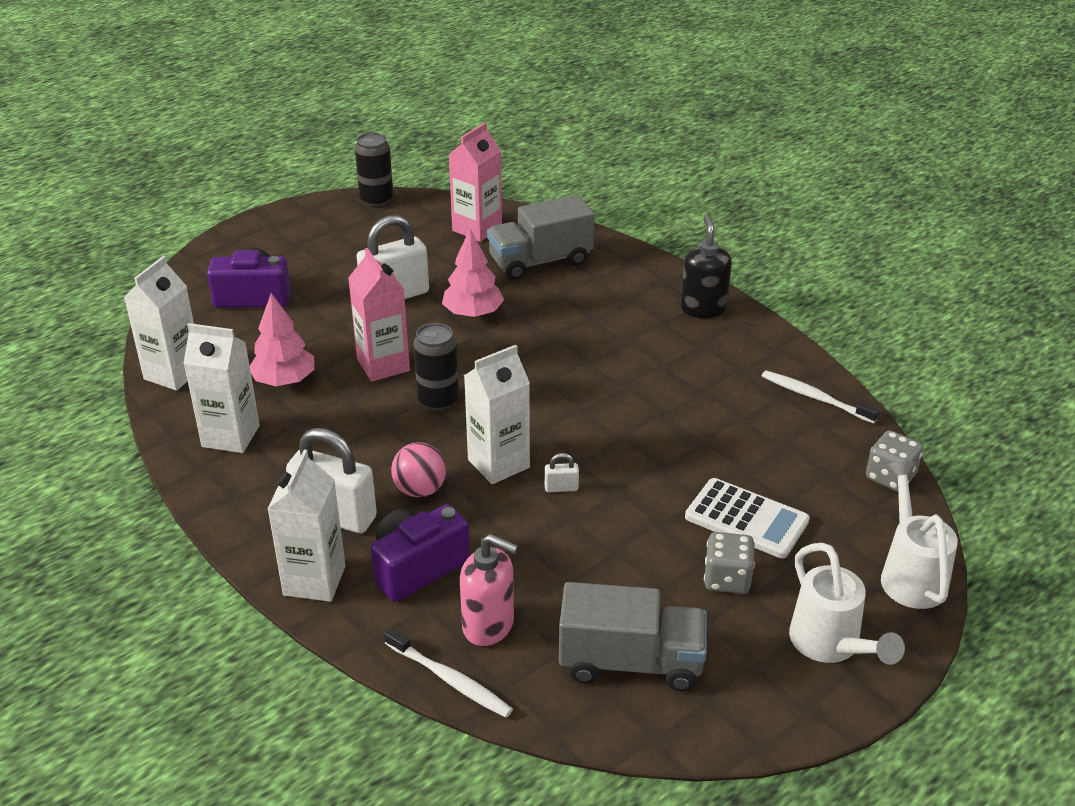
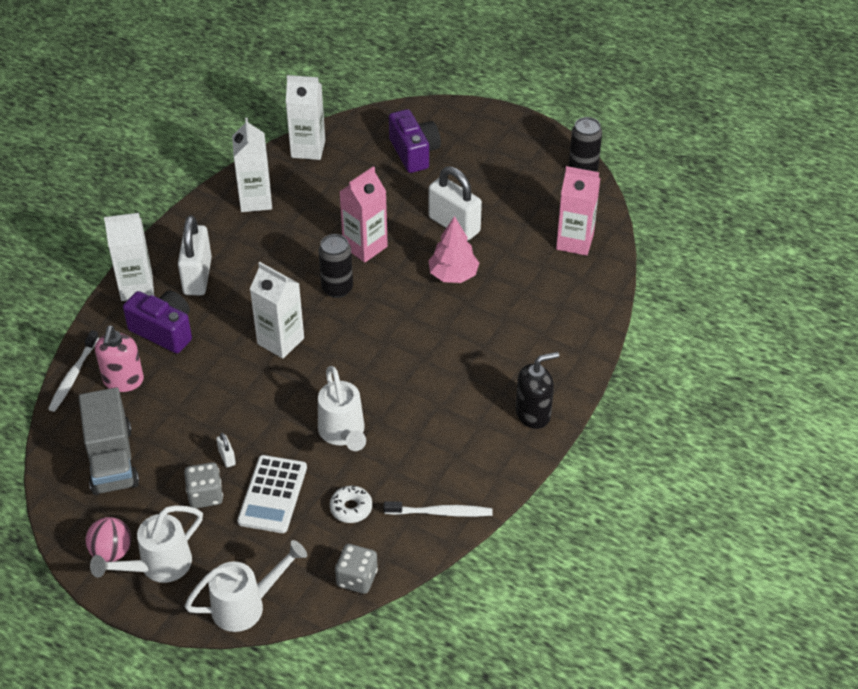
camera: 70 degrees right, 10 degrees up
pink tree [250,293,314,386] -> none
pink ball [391,442,446,497] -> pink ball moved to [86,517,131,562]
grey truck [487,195,594,280] -> none
white padlock [544,453,579,492] -> white padlock moved to [216,433,236,468]
white toothbrush [762,370,880,424] -> white toothbrush turned 75 degrees clockwise [384,501,493,517]
none -> white watering can [318,366,366,451]
none -> white donut [330,486,372,523]

